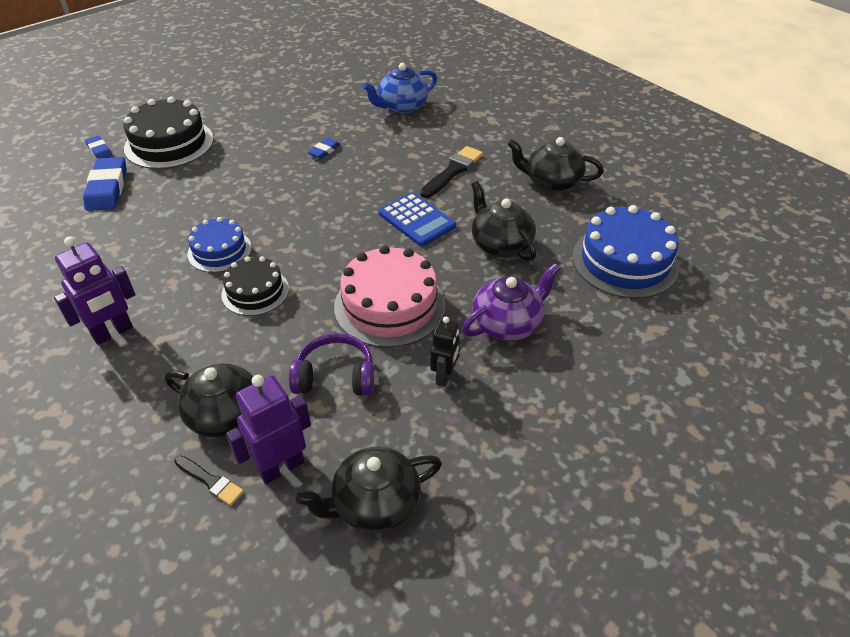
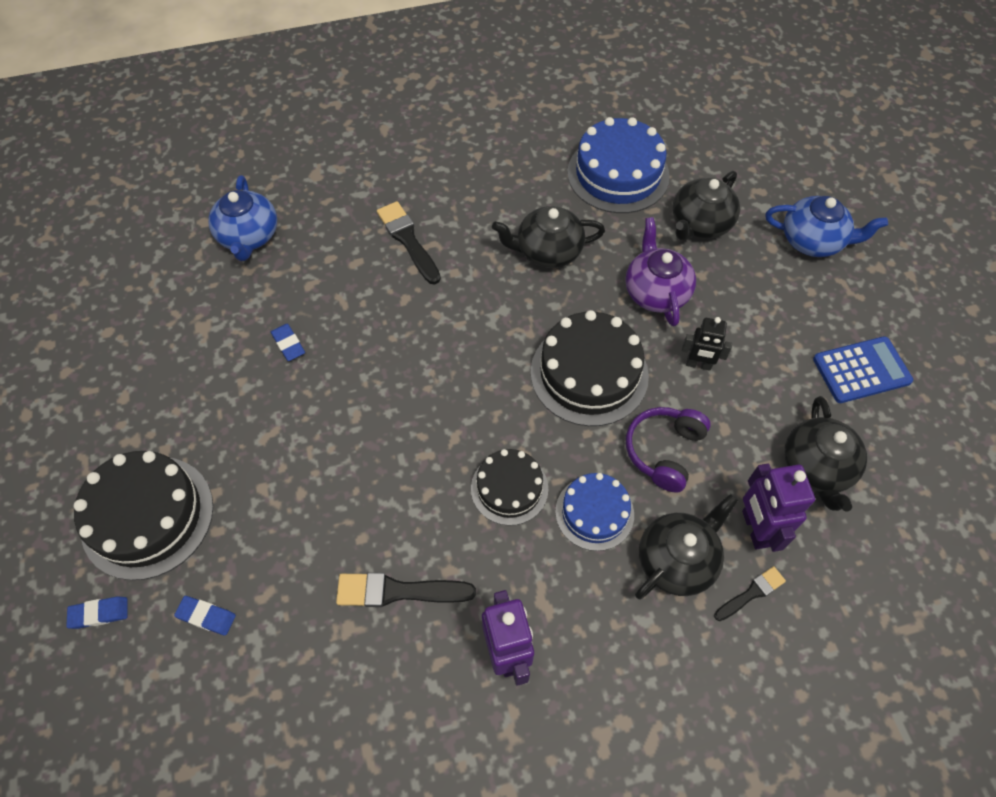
camera: 65 degrees left, 15 degrees up
blue eraser [83,157,127,211] -> blue eraser [174,596,236,636], size x0.52
blue cake [187,217,252,273] -> blue cake moved to [555,473,634,551]
pink cake [334,245,446,348] -> black cake [531,310,649,426]
blue calculator [379,192,456,246] -> blue calculator moved to [813,336,913,403]
black robot [430,317,460,387] -> black robot turned 150 degrees clockwise [682,317,732,371]
black teapot [507,137,603,192] -> black teapot moved to [673,171,740,240]
none -> black brush [336,573,476,607]
none -> blue teapot [766,196,888,257]

